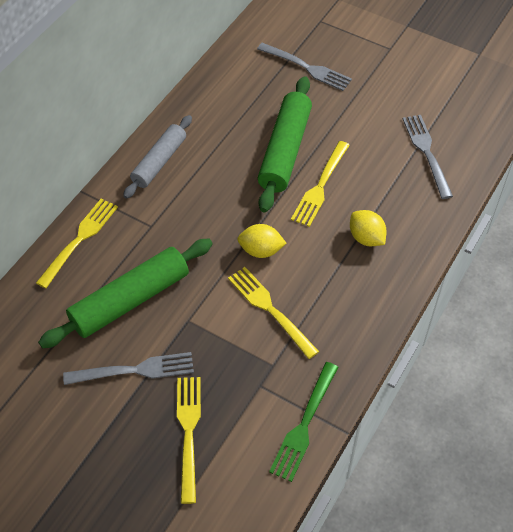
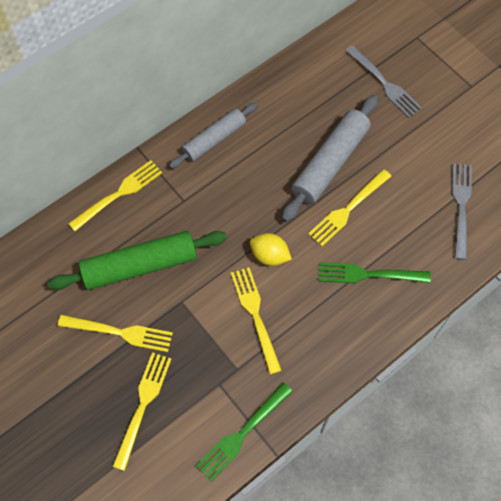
camera: 20 degrees right, 10 degrees up
grey fork [63,352,194,385] -> yellow fork [58,315,173,352]
green rolling pin [258,76,312,212] -> grey rolling pin [282,95,378,222]
yellow lemon [350,210,387,246] -> green fork [318,262,431,283]

